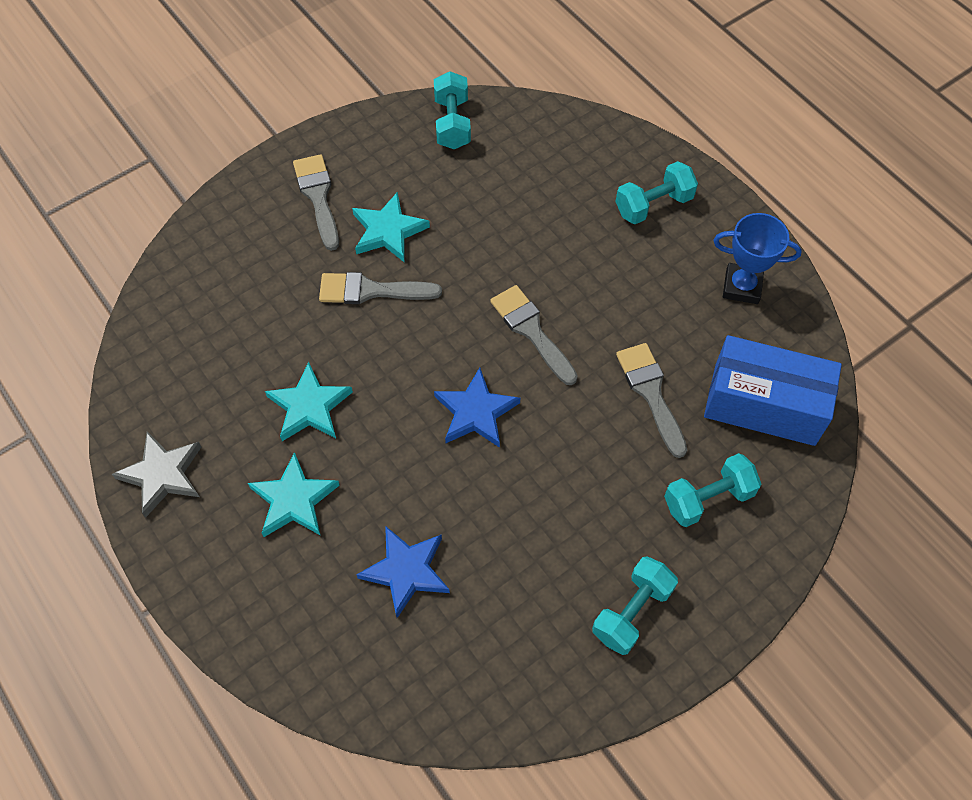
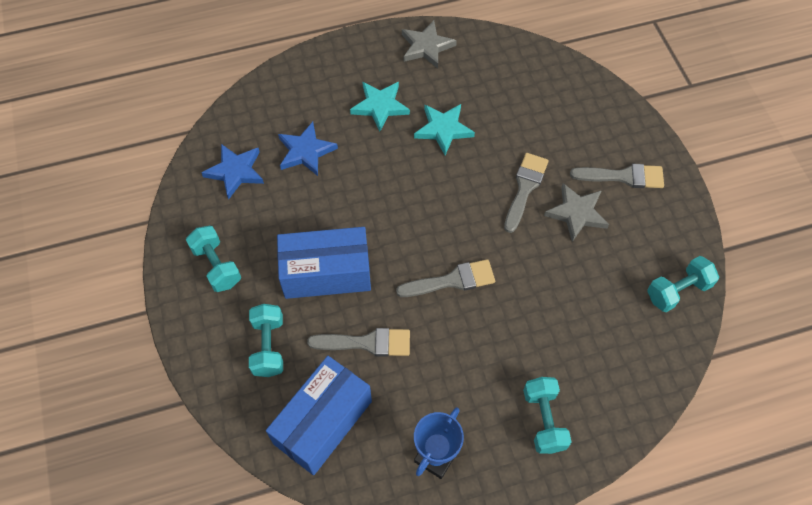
camera: 110 degrees right, 0 degrees up
turquoise star [352,192,430,262] -> grey star [544,183,609,242]
turquoise dumbbell [434,71,471,149] -> turquoise dumbbell turned 45 degrees counterclockwise [647,256,719,312]
blue star [434,368,520,448] -> blue star moved to [202,144,264,199]
none -> blue box [277,227,371,299]

